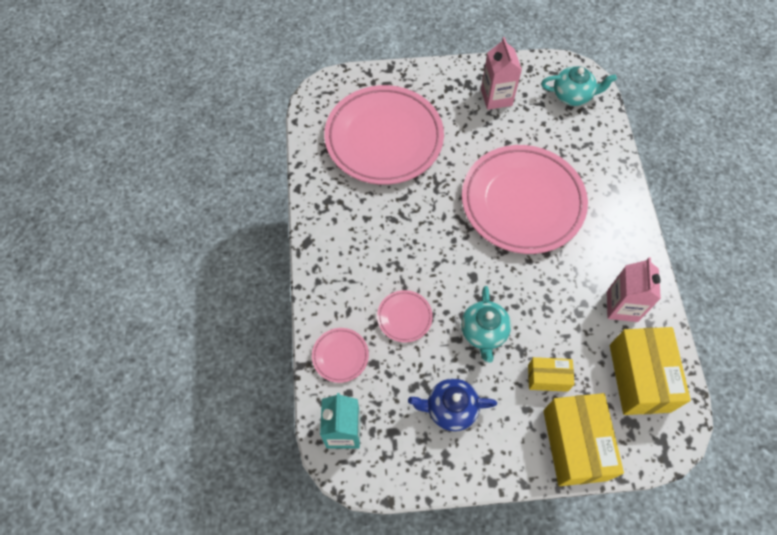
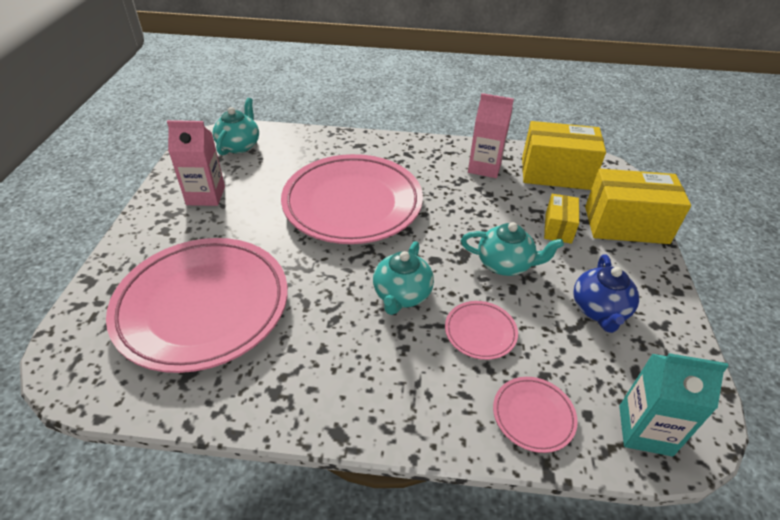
camera: 80 degrees left, 20 degrees down
none -> turquoise teapot [373,241,434,315]

